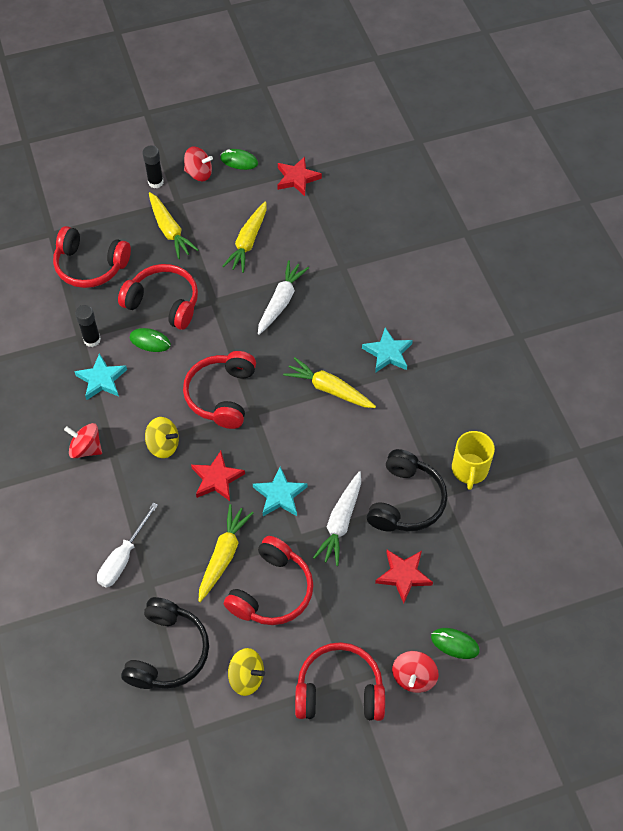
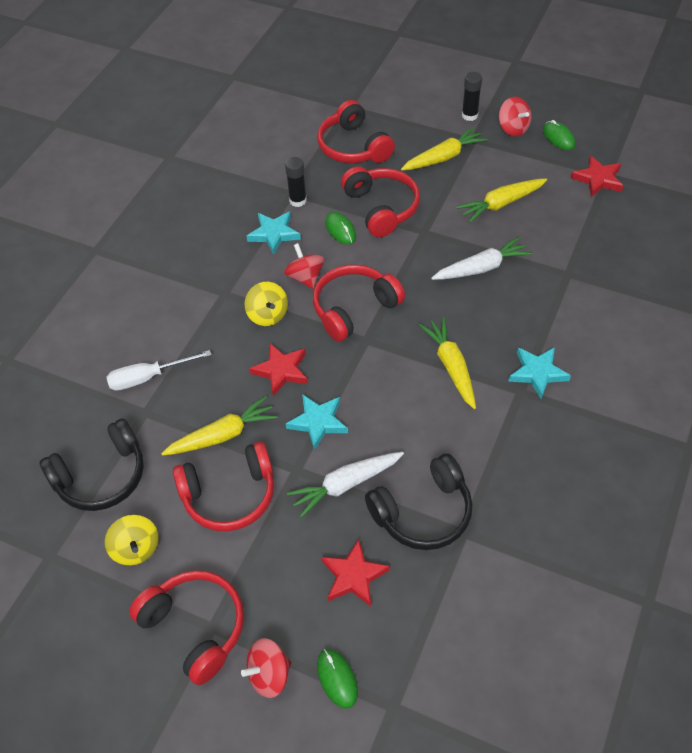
camera: 45 degrees right, 5 degrees down
red spinning top [64,423,102,459] -> red spinning top moved to [284,243,325,289]
yellow carrot [149,192,198,259] -> yellow carrot turned 135 degrees counterclockwise [401,127,487,171]
yellow mug [452,431,495,490] -> none

